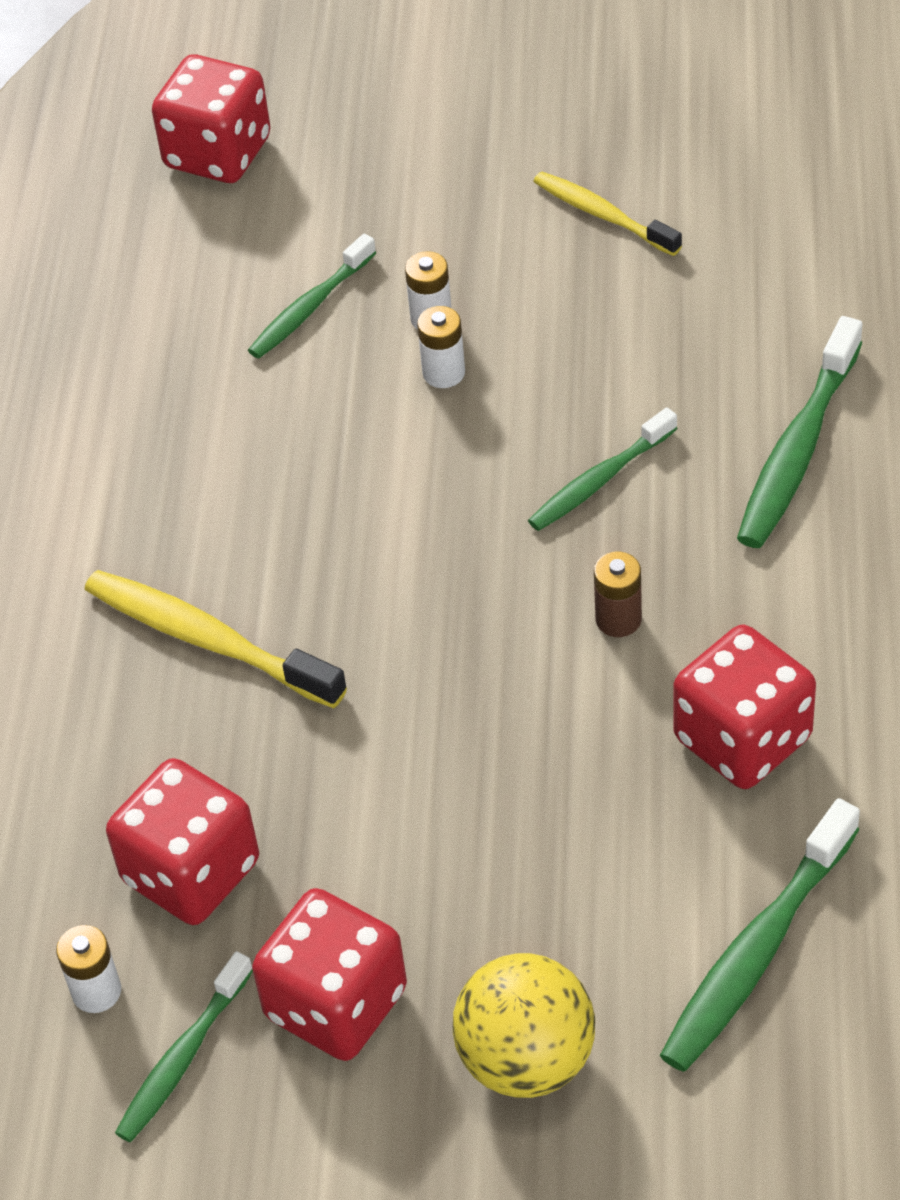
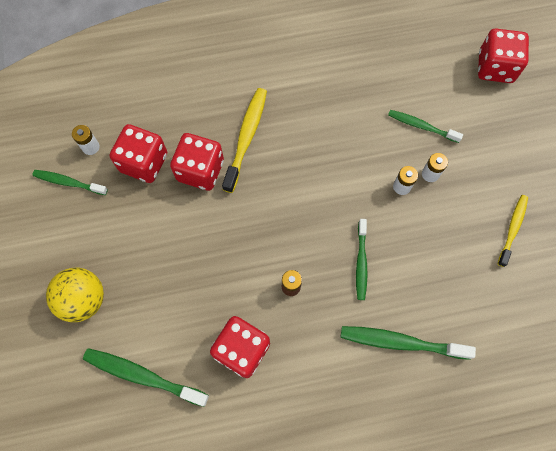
camera: 70 degrees right, 20 degrees up
red dice [252,888,407,1061] -> red dice moved to [170,133,224,191]
green toothbrush [528,407,677,531] -> green toothbrush turned 120 degrees counterclockwise [356,219,368,300]

